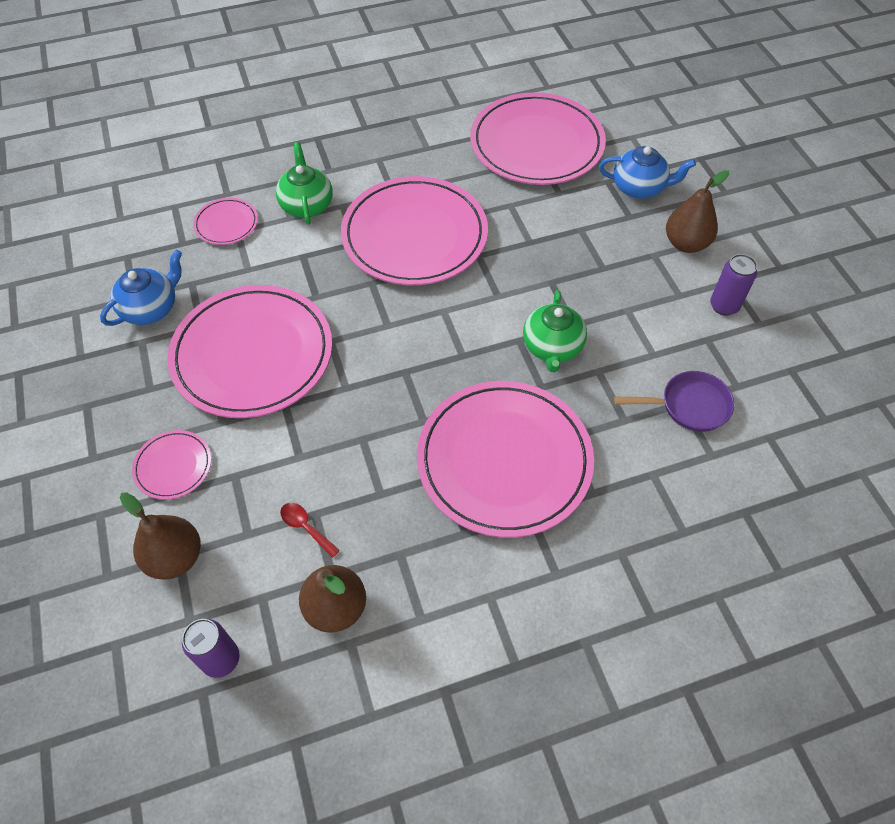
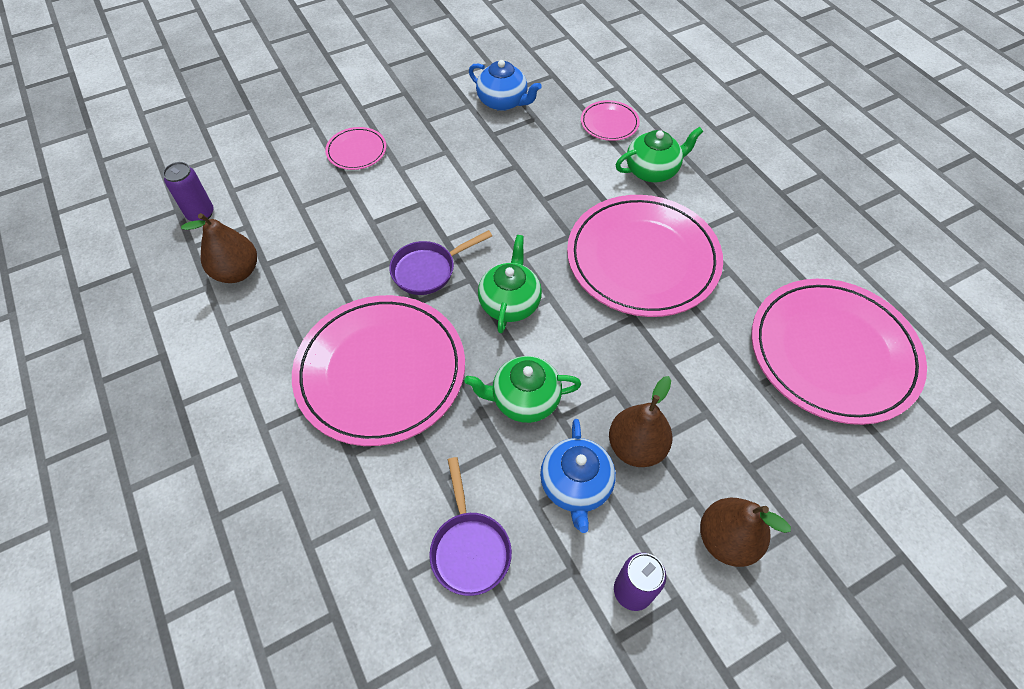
camera: 80 degrees right, 0 degrees up
brown pear [120,492,201,580] -> brown pear moved to [609,376,672,467]
pink plate [167,285,332,418] -> none
red spoon [280,503,340,558] -> none
blue teapot [599,146,696,199] -> blue teapot moved to [540,419,616,533]
none -> purple pan [389,230,492,295]
none -> green teapot [478,235,542,333]

